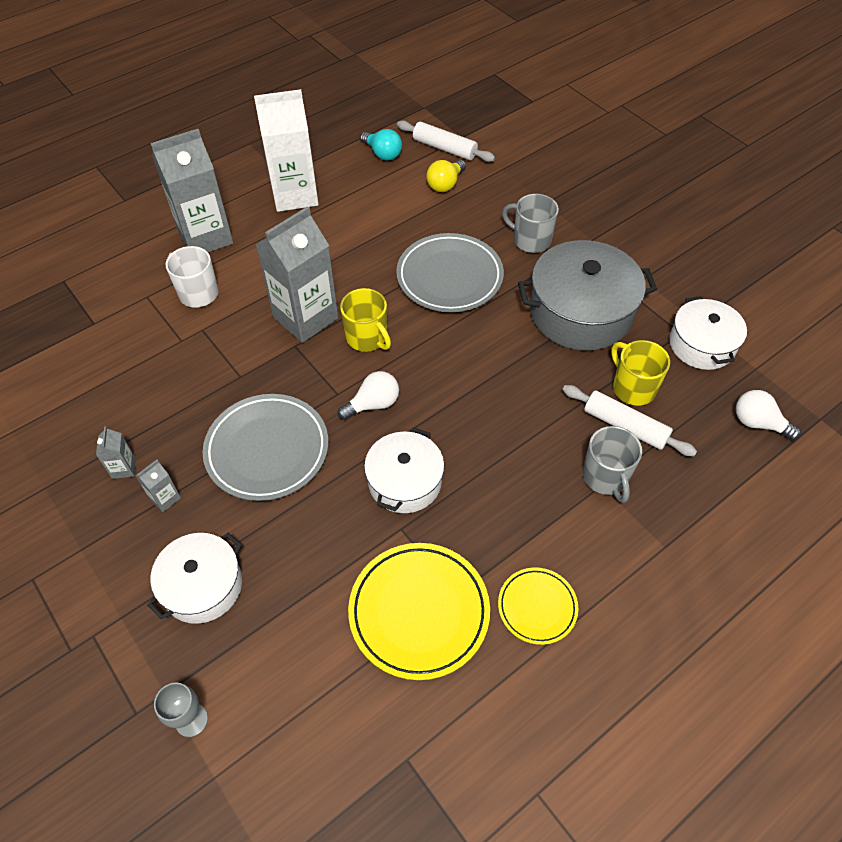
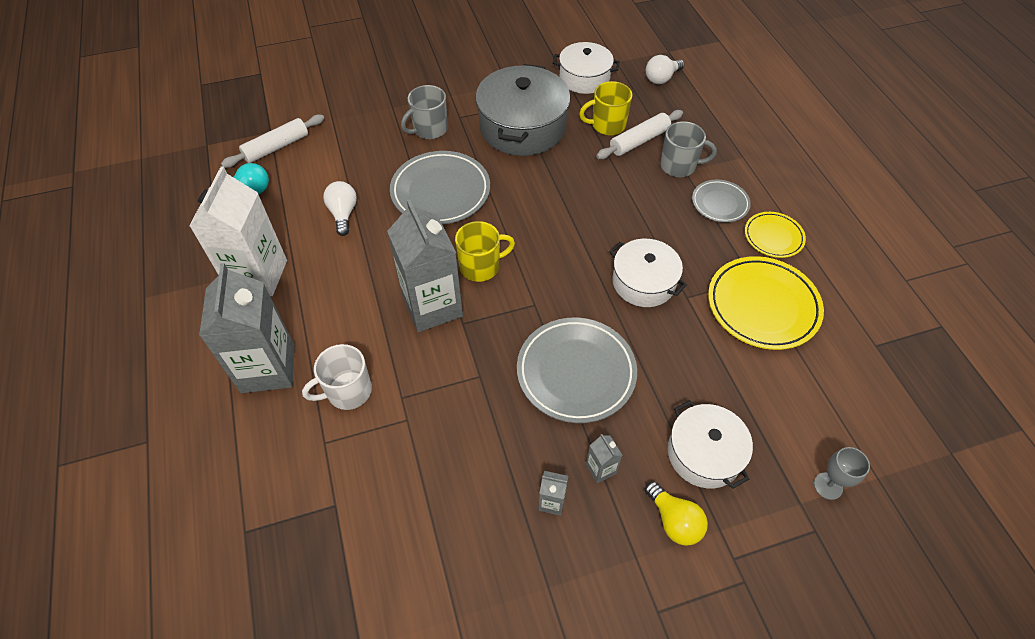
camera: 70 degrees left, 0 degrees up
white light bulb [338,371,399,420] -> white light bulb moved to [323,181,357,236]
yellow light bulb [427,160,466,192] -> yellow light bulb moved to [645,481,708,546]
none -> grey plate [692,180,751,223]

